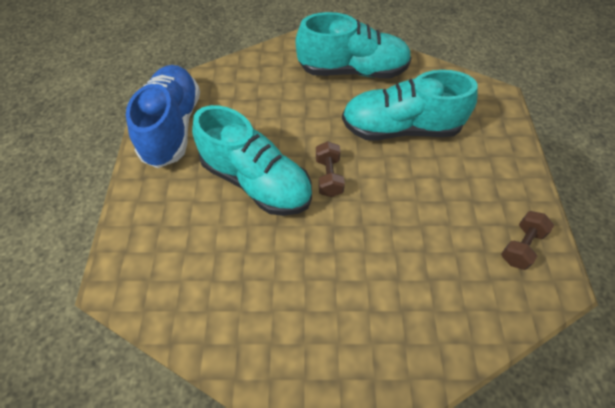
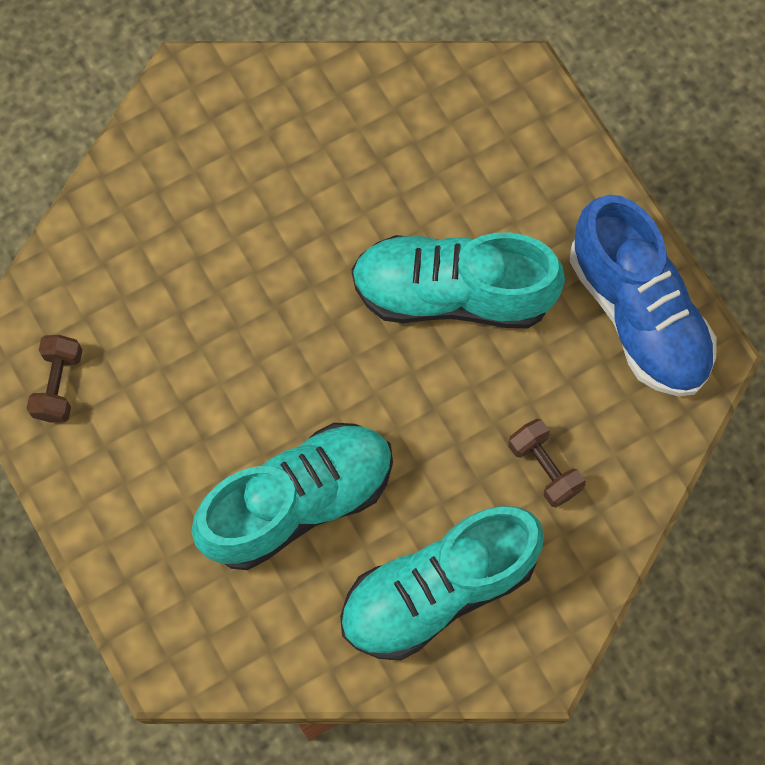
camera: 150 degrees right, 15 degrees up
brown dumbbell [316,141,345,197] -> brown dumbbell moved to [508,419,585,508]

